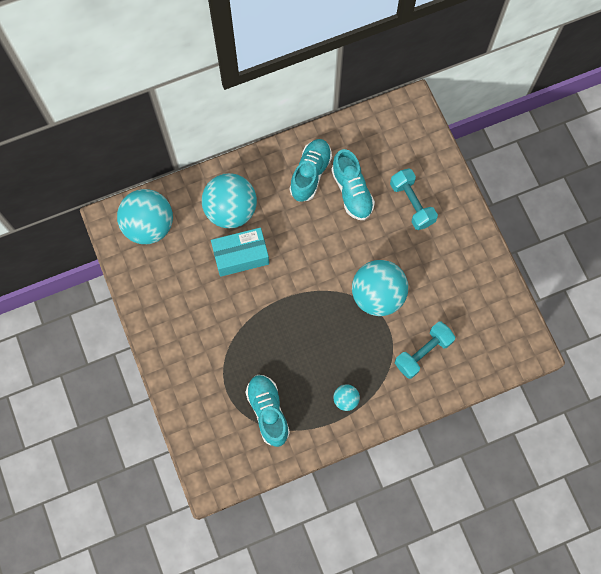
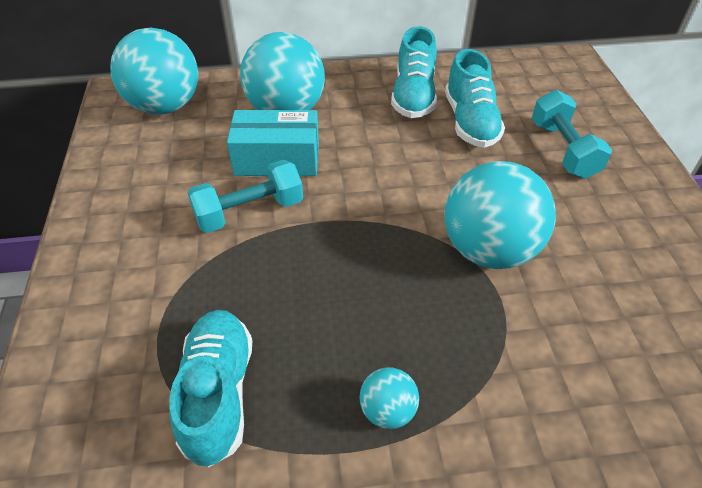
camera: 15 degrees right, 25 degrees down
turquoise shoe [289,139,332,202] -> turquoise shoe turned 150 degrees clockwise [391,26,437,118]
turquoise dumbbell [395,322,455,379] -> turquoise dumbbell moved to [187,160,303,233]

